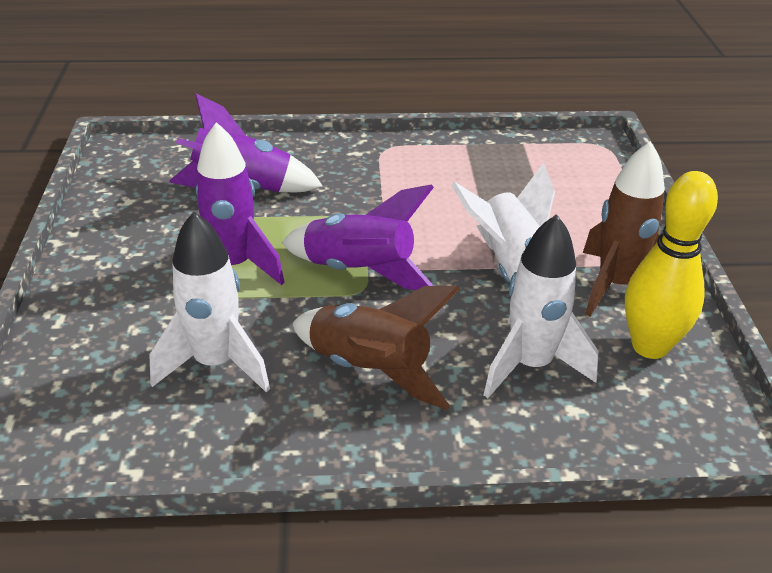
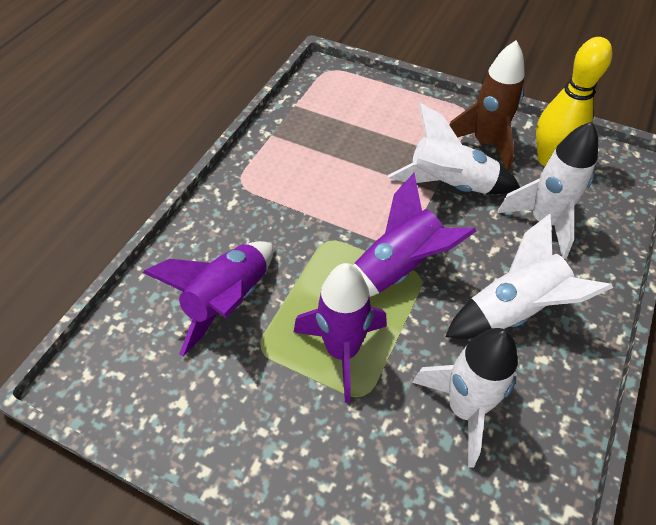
camera: 60 degrees left, 15 degrees up
brown rocket [292,286,460,410] -> white rocket [445,214,613,339]

